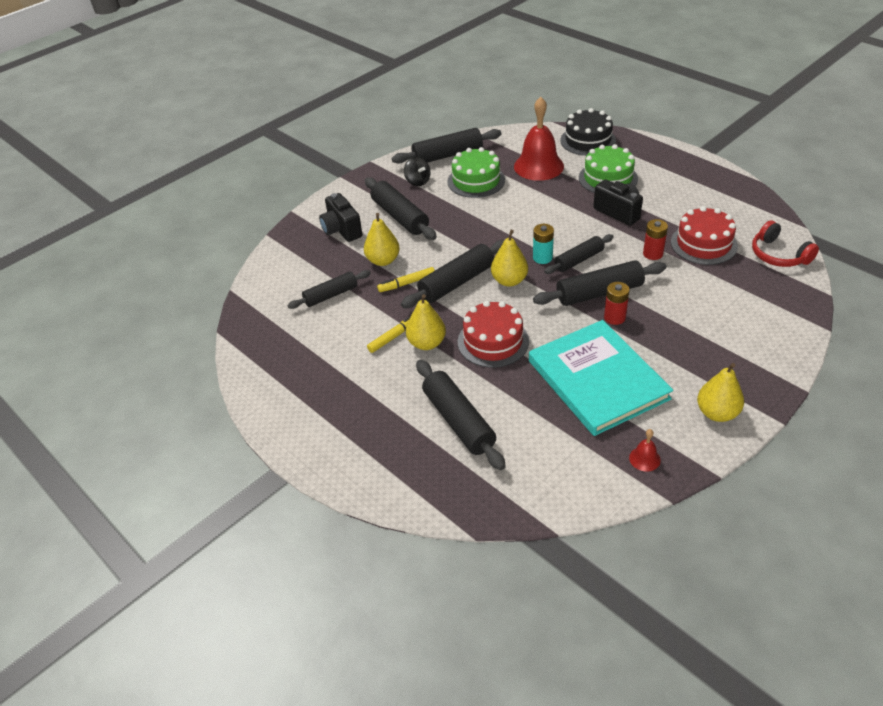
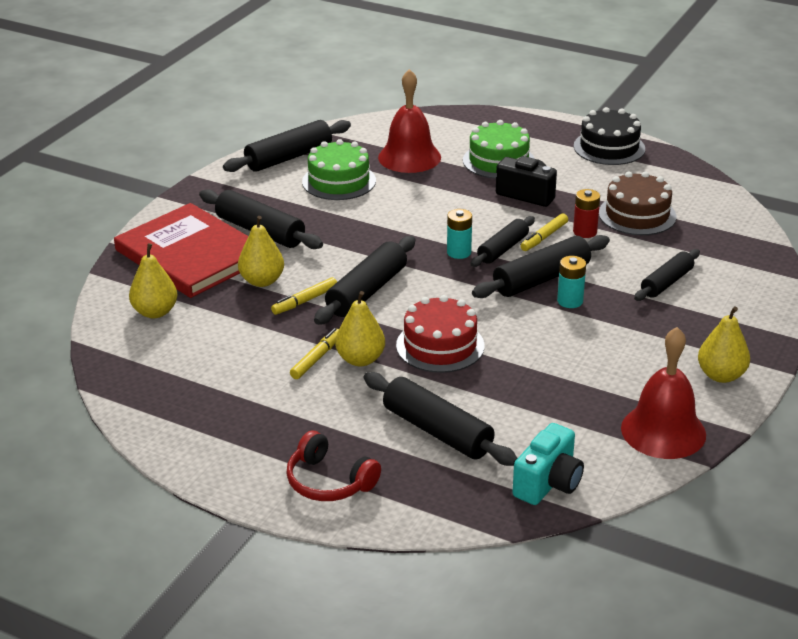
camera: 20 degrees left, 10 degrees down
black rolling pin [288,270,371,309] -> black rolling pin moved to [634,249,700,301]
black camera [319,193,362,242] -> red book [114,203,248,298]
black spinning top [404,157,430,186] -> none
yellow pear [491,230,528,287] -> yellow pear moved to [129,243,177,318]
turquoise book [529,320,673,436] -> none
black cake [560,108,616,156] -> black cake moved to [574,107,645,165]
red battery [604,282,630,325] -> turquoise battery [557,256,586,308]
red bell [629,429,661,472] -> red bell [621,327,706,459], size x2.35
red cake [671,206,738,265] -> brown cake [599,172,676,235]
red headphones [752,220,819,267] -> red headphones moved to [286,431,381,501]
none -> turquoise camera [512,423,584,505]
none -> yellow marker [521,213,568,251]

